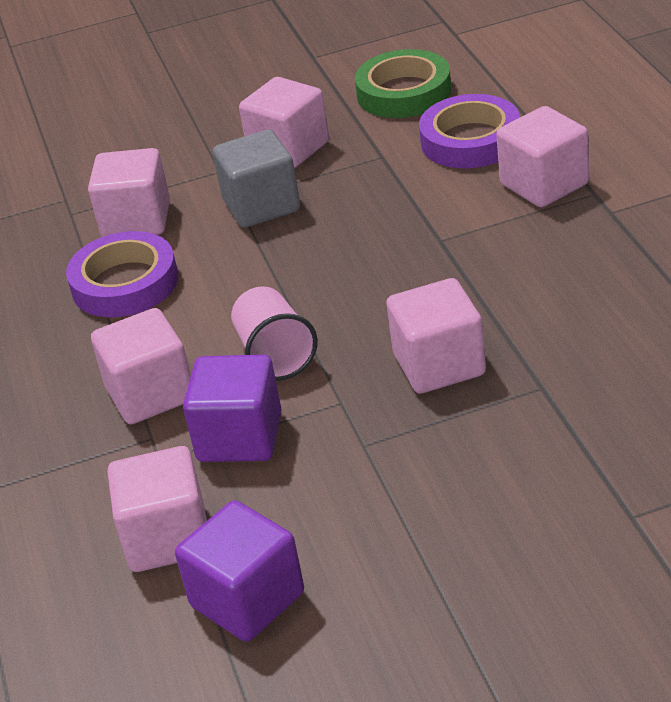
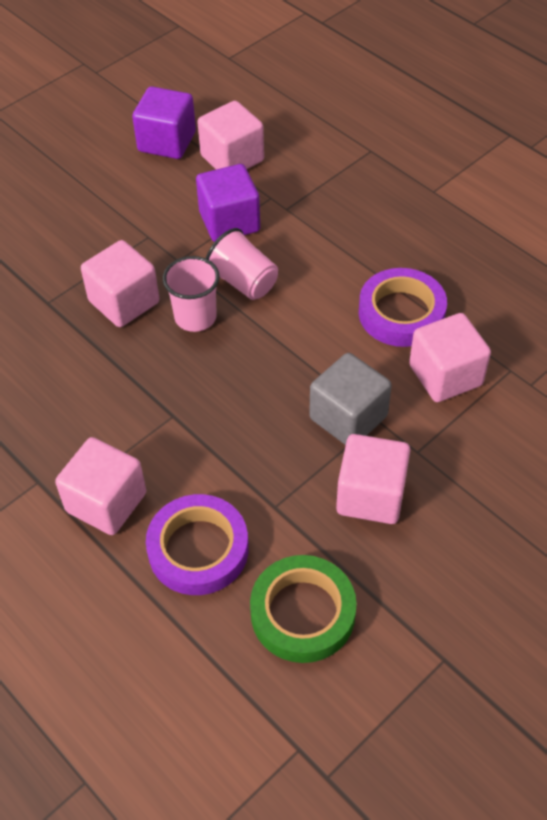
camera: 150 degrees right, 15 degrees up
pink cube [91,308,191,424] -> none
none -> pink cup [163,256,219,332]

